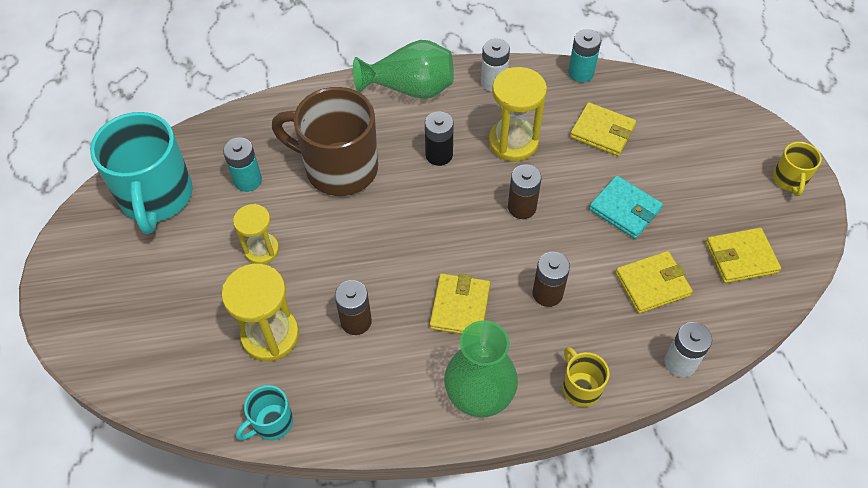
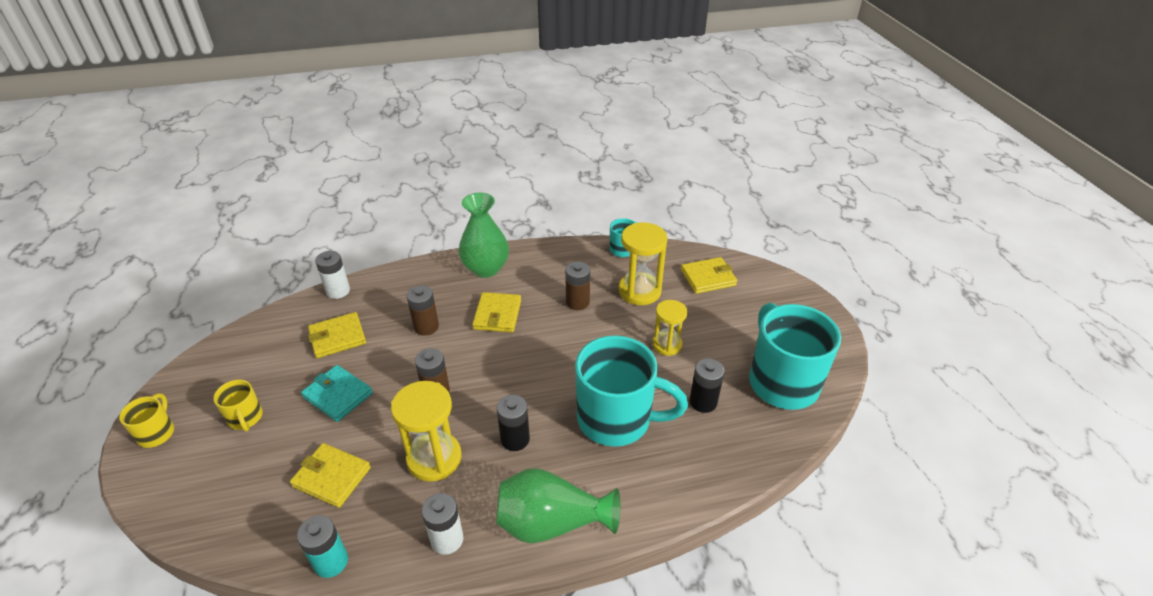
camera: 175 degrees right, 15 degrees down
turquoise battery [223,137,262,192] -> black battery [690,358,724,413]
brown mug [272,87,378,196] -> turquoise mug [575,335,688,447]
yellow mug [562,347,609,407] -> yellow mug moved to [213,380,263,432]
yellow wallet [706,228,781,283] -> yellow wallet moved to [681,257,737,294]

